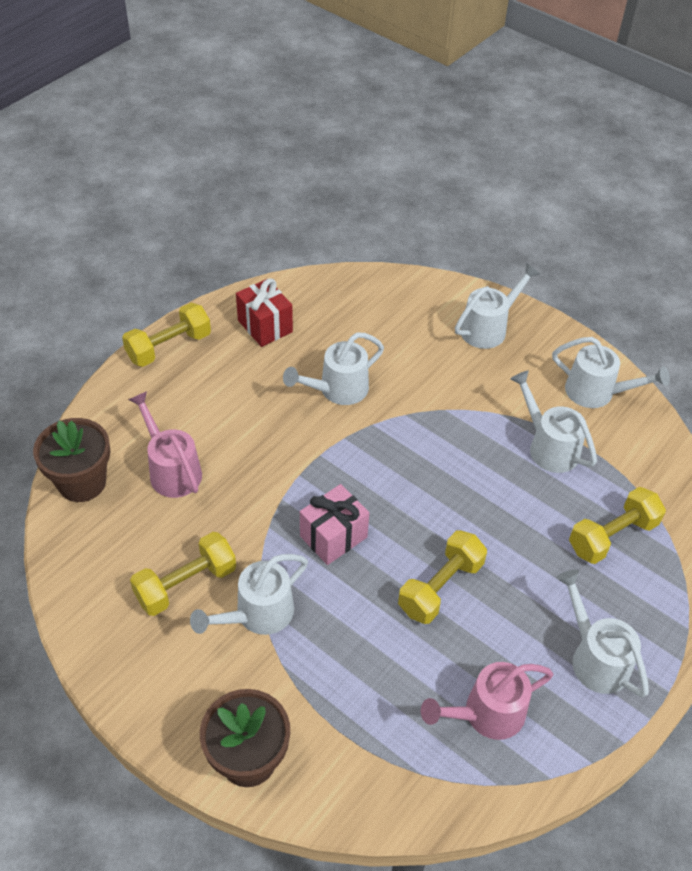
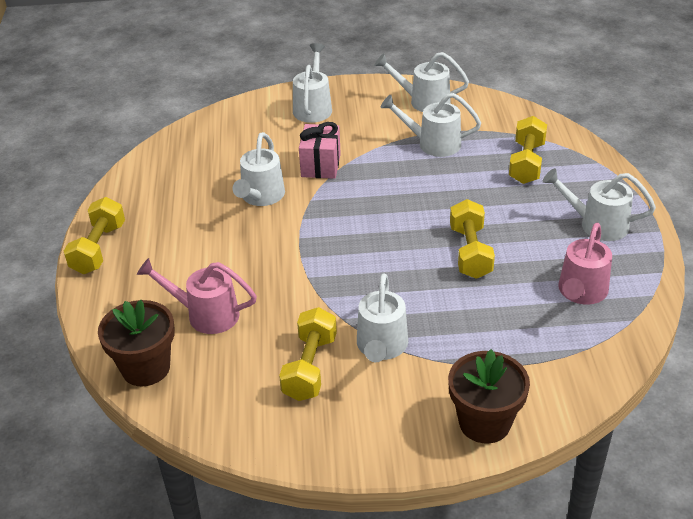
camera: 40 degrees left, 10 degrees down
red gift [236,278,293,347] -> none
pink gift [300,484,369,565] -> pink gift moved to [299,122,341,179]
white watering can [552,337,670,408] -> white watering can turned 150 degrees counterclockwise [374,52,469,112]

